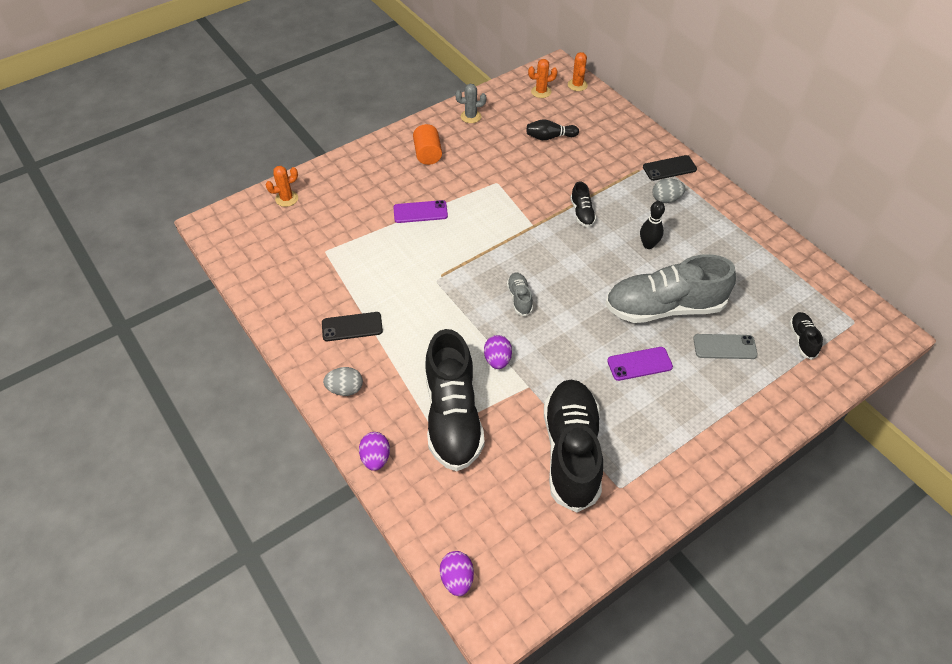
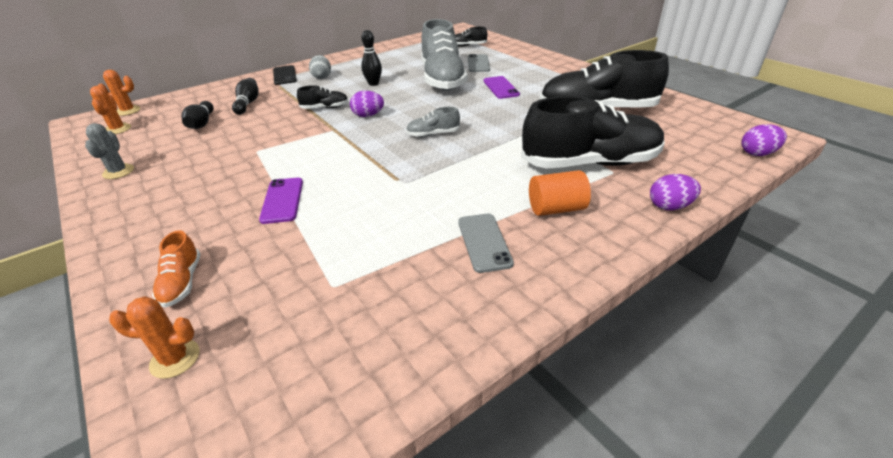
camera: 90 degrees left, 15 degrees down
orange cactus [266,166,298,207] -> orange cactus turned 60 degrees counterclockwise [109,296,199,379]
black phone [322,312,383,341] -> grey phone [458,213,514,273]
grey egg [323,367,363,396] -> none
orange cylinder [413,124,442,165] -> orange cylinder moved to [529,170,591,216]
purple egg [484,335,512,369] -> purple egg moved to [350,91,384,117]
none -> orange shoe [152,231,201,307]
none -> black bowling pin [232,78,259,115]

